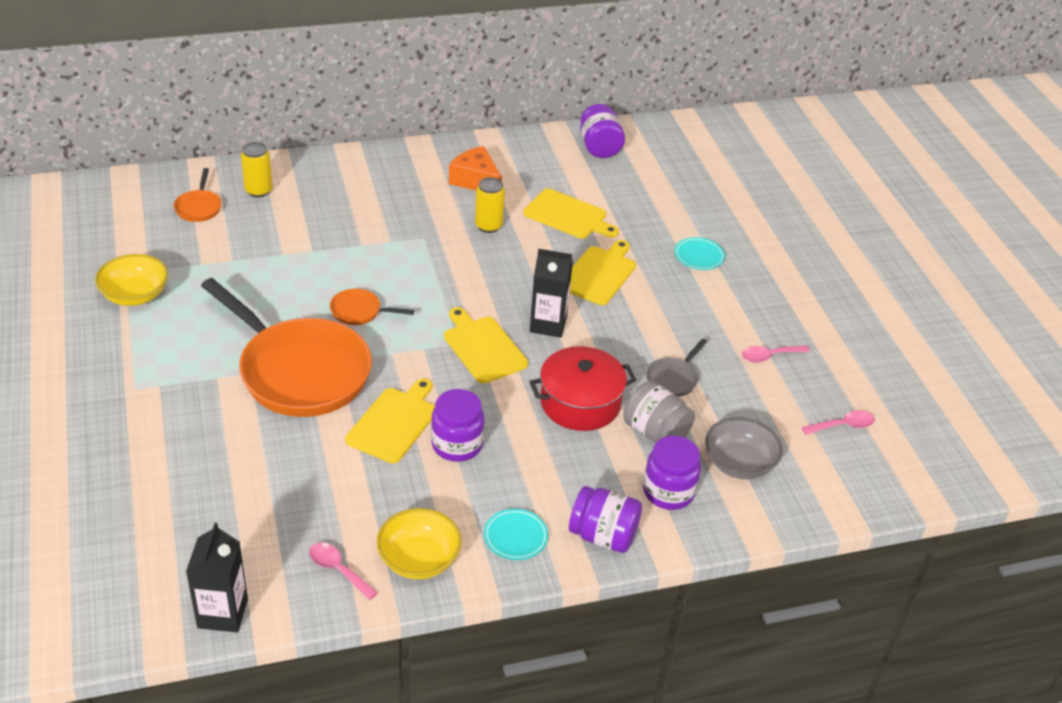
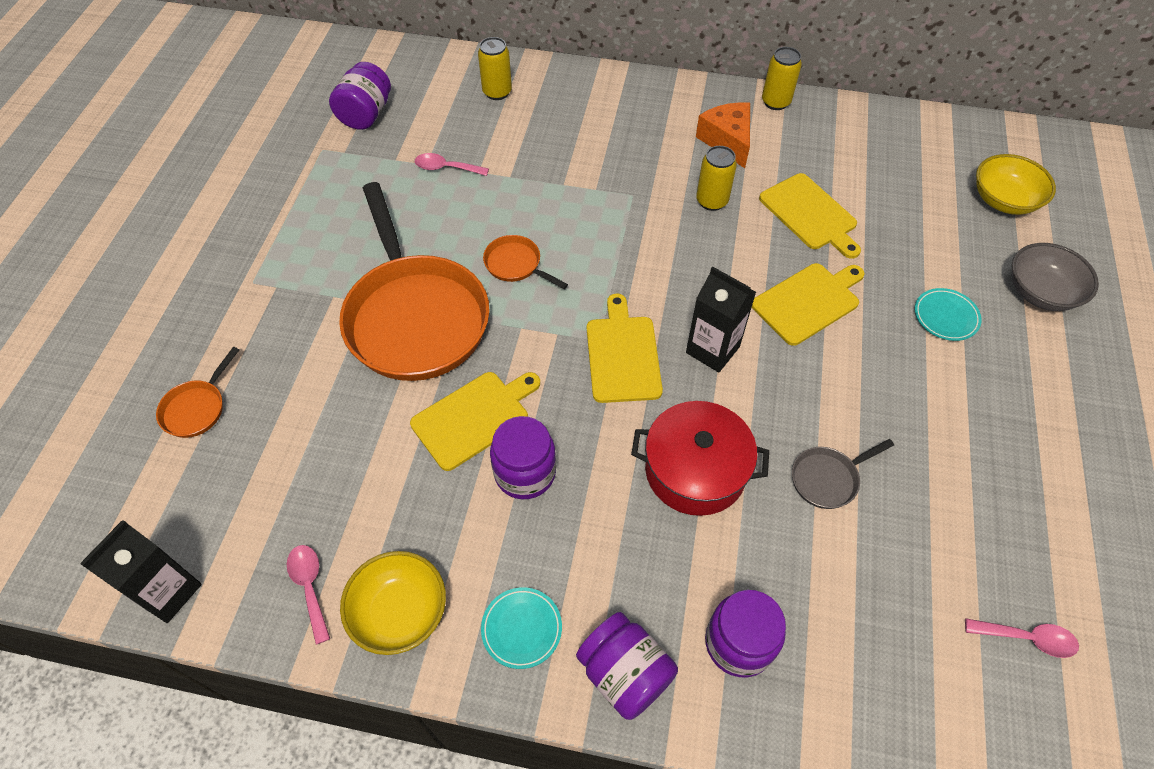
camera: 30 degrees right, 15 degrees up
yellow bowl [95,254,168,306] -> yellow bowl moved to [976,154,1056,215]
orange pan [174,168,221,222] -> orange pan moved to [156,347,239,438]
purple jar [580,104,625,158] -> purple jar moved to [329,62,391,130]
grey jar [624,381,695,443] -> none
grey bowl [705,417,783,479] -> grey bowl moved to [1012,243,1099,311]
pink spoon [742,345,810,363] -> pink spoon moved to [415,153,489,176]
none -> yellow can [762,47,802,110]

